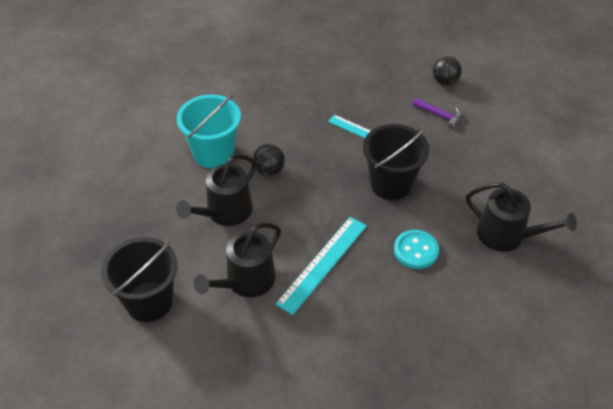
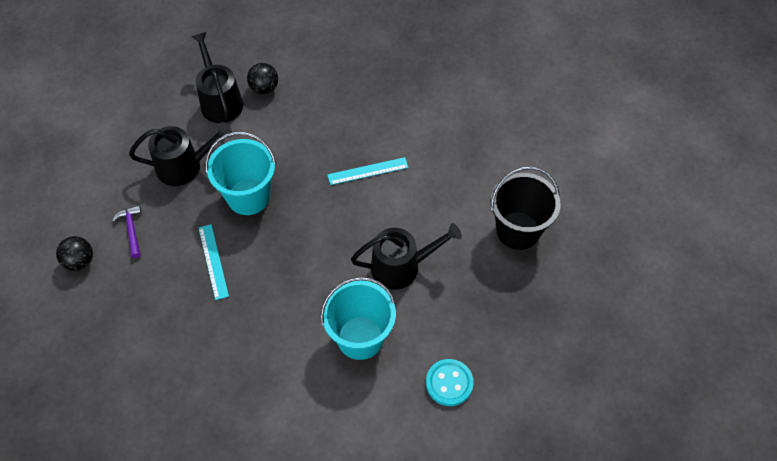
camera: 140 degrees left, 10 degrees up
black watering can [194,222,281,297] -> black watering can moved to [129,122,232,186]
black ball [253,144,285,176] -> black ball moved to [247,63,278,94]
turquoise ruler [275,217,367,315] -> turquoise ruler [327,157,408,185], size x0.66
black bucket [363,124,429,200] -> turquoise bucket [205,132,276,215]
turquoise button [394,230,439,269] -> turquoise button moved to [426,359,474,406]

